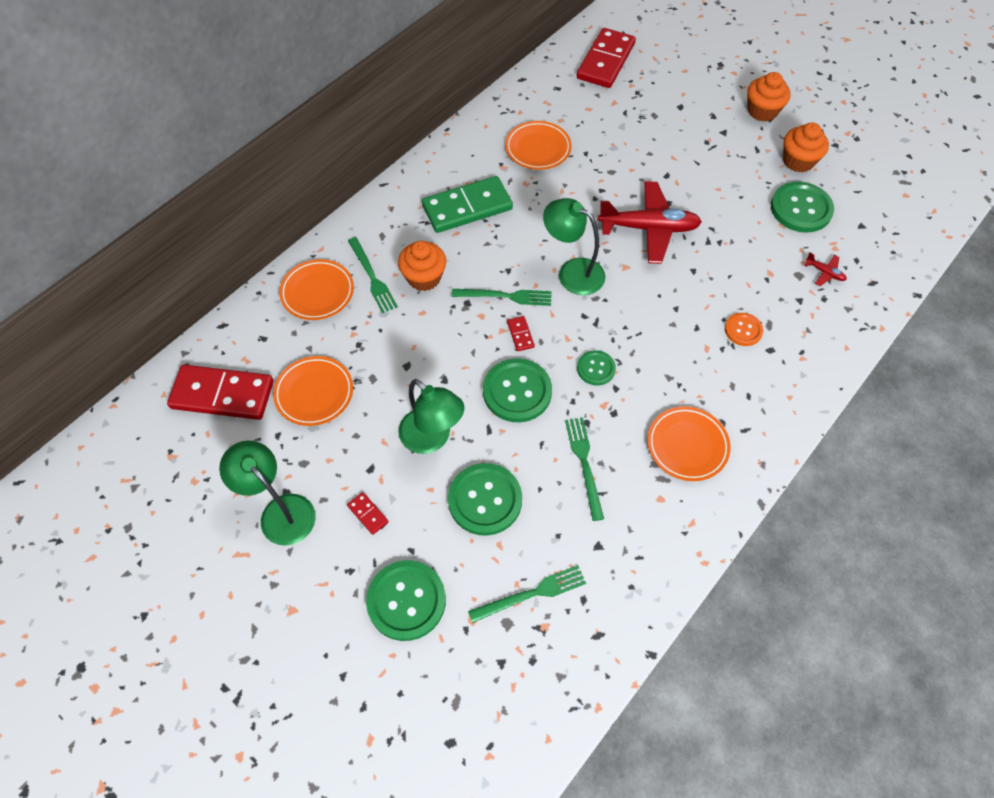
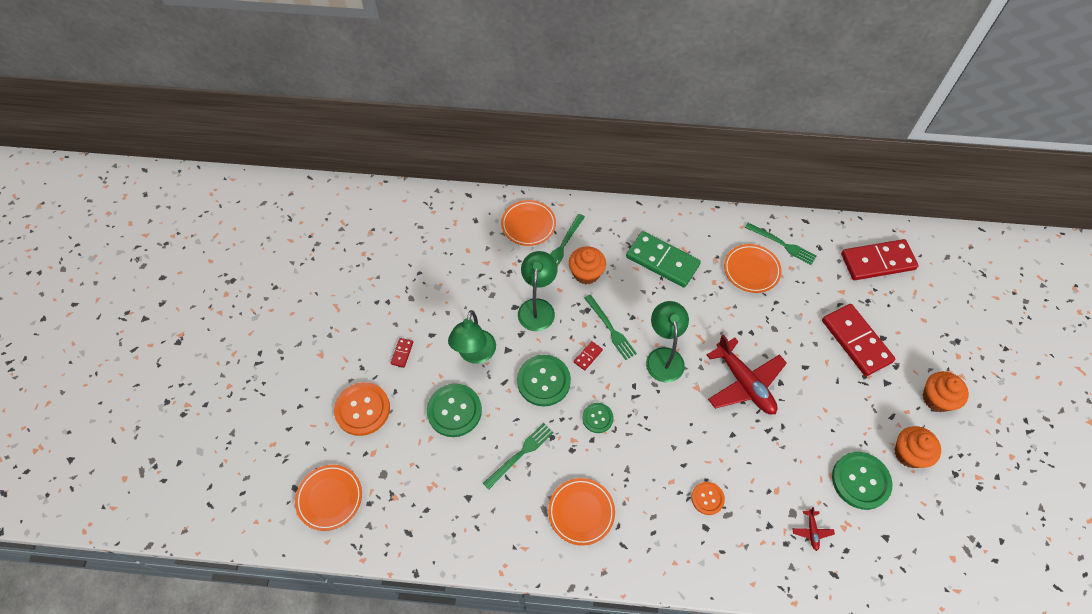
camera: 55 degrees right, 0 degrees up
red domino [167,365,274,420] -> red domino moved to [822,304,895,376]
green lamp [219,441,316,546] -> green lamp moved to [518,251,557,331]
orange plate [273,356,353,426] -> orange plate moved to [295,465,362,531]
green button [366,560,446,641] -> orange button [334,382,390,436]
green fork [468,565,586,623] -> green fork moved to [745,223,817,265]

